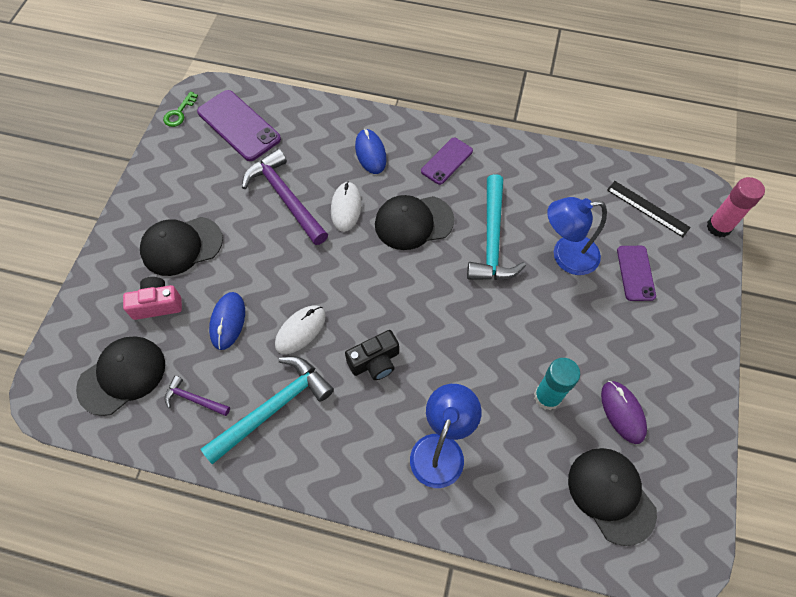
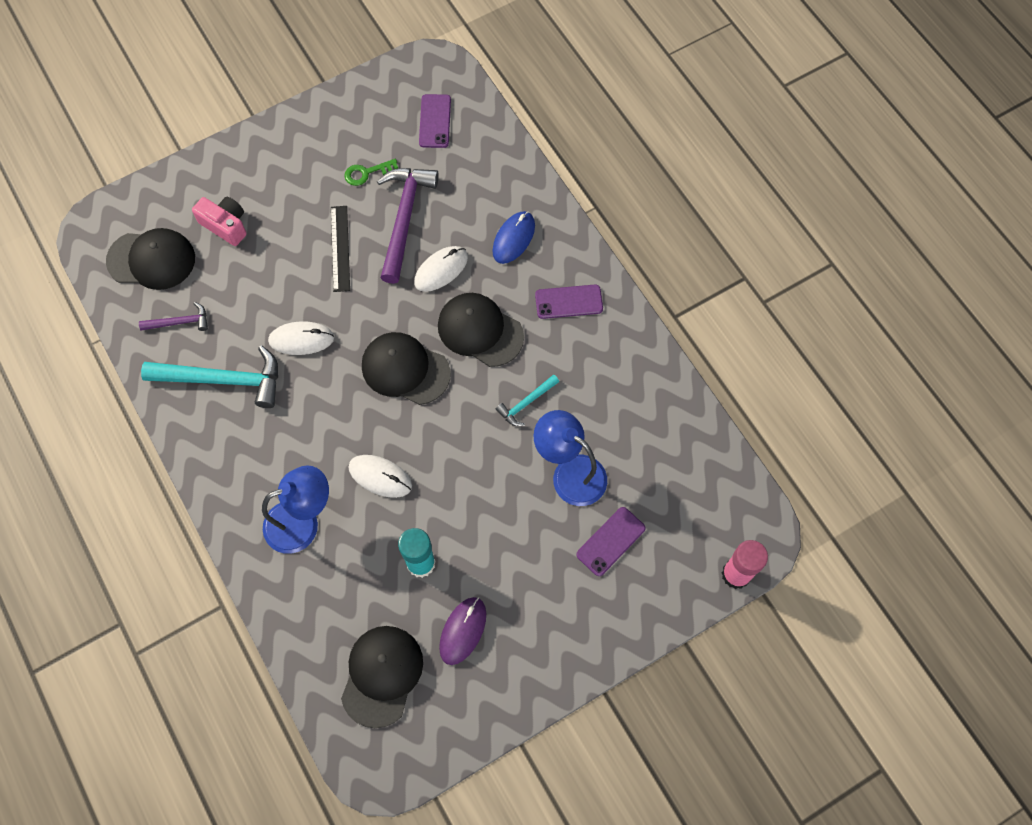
camera: 45 degrees right, 5 degrees up
black cap [140,217,223,276] -> black cap moved to [362,332,451,405]
green key [163,91,198,127] -> green key moved to [344,159,398,186]
purple hammer [165,376,230,416] -> purple hammer turned 105 degrees clockwise [139,302,208,331]
purple phone [197,90,281,161] -> purple phone [419,94,451,148], size x0.61
blue mouse [209,292,245,350] -> none
black camera [345,330,399,380] -> none
turquoise hammer [467,174,526,280] -> turquoise hammer [496,375,559,426], size x0.50
black ruler [607,181,691,237] -> black ruler moved to [331,206,350,292]
none -> white mouse [349,455,412,498]

